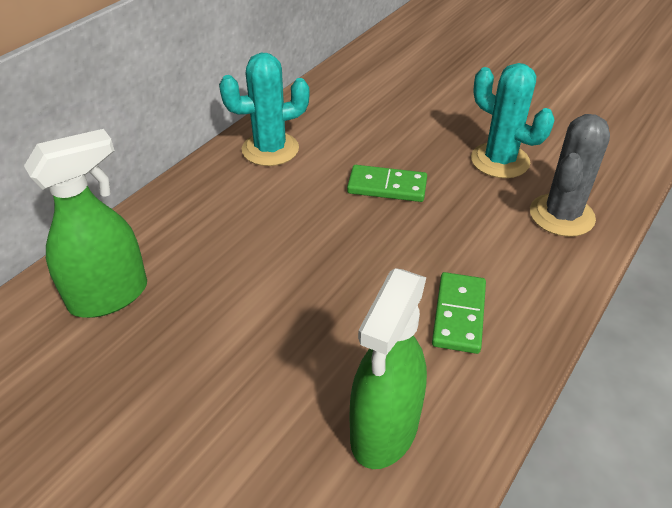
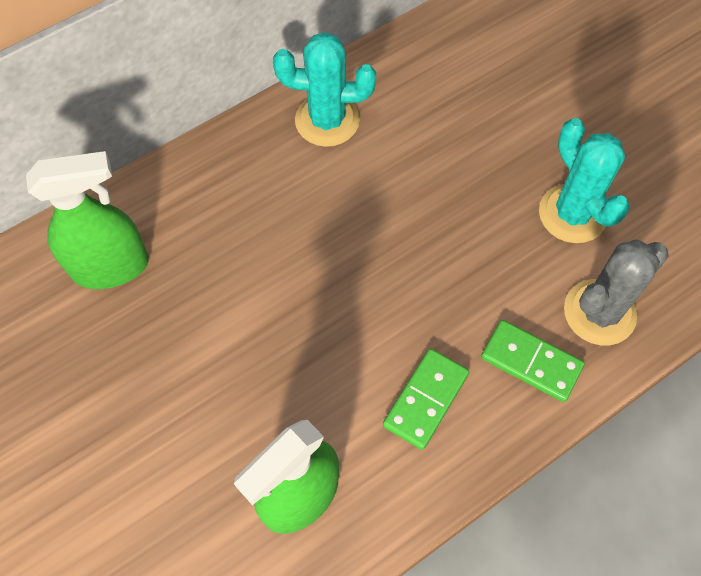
camera: 20 degrees right, 20 degrees up
green domino [347,165,427,202] -> green domino moved to [481,320,585,402]

